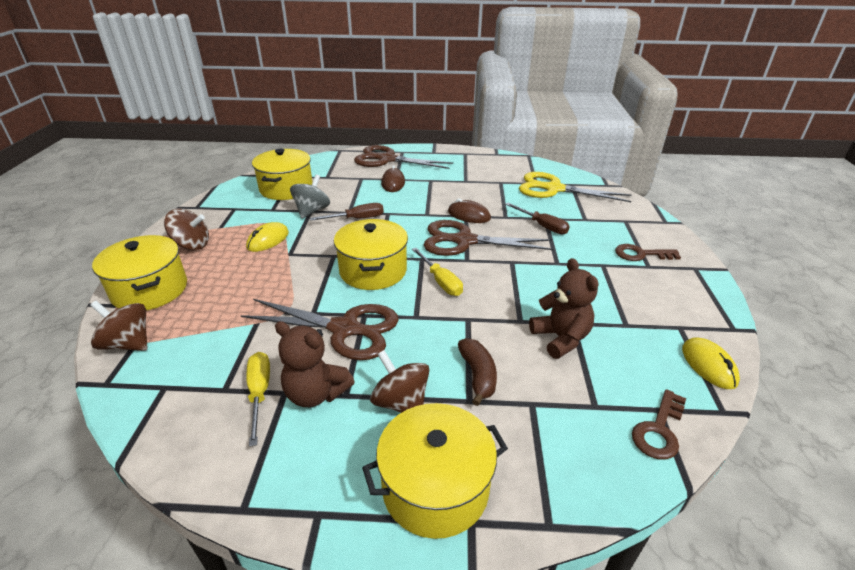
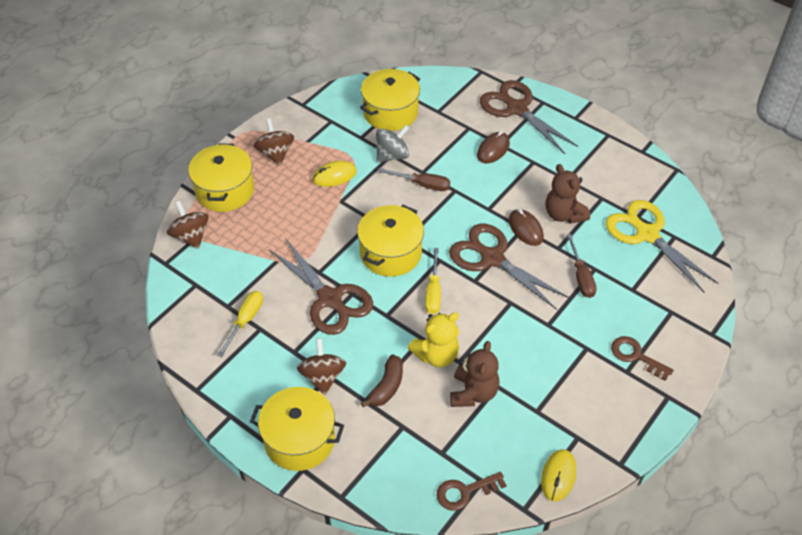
camera: 35 degrees right, 15 degrees up
brown spinning top [164,209,209,250] -> brown spinning top turned 150 degrees counterclockwise [254,118,294,165]
brown teddy bear [275,321,355,407] -> brown teddy bear moved to [545,164,590,224]
none -> yellow teddy bear [408,312,459,367]

